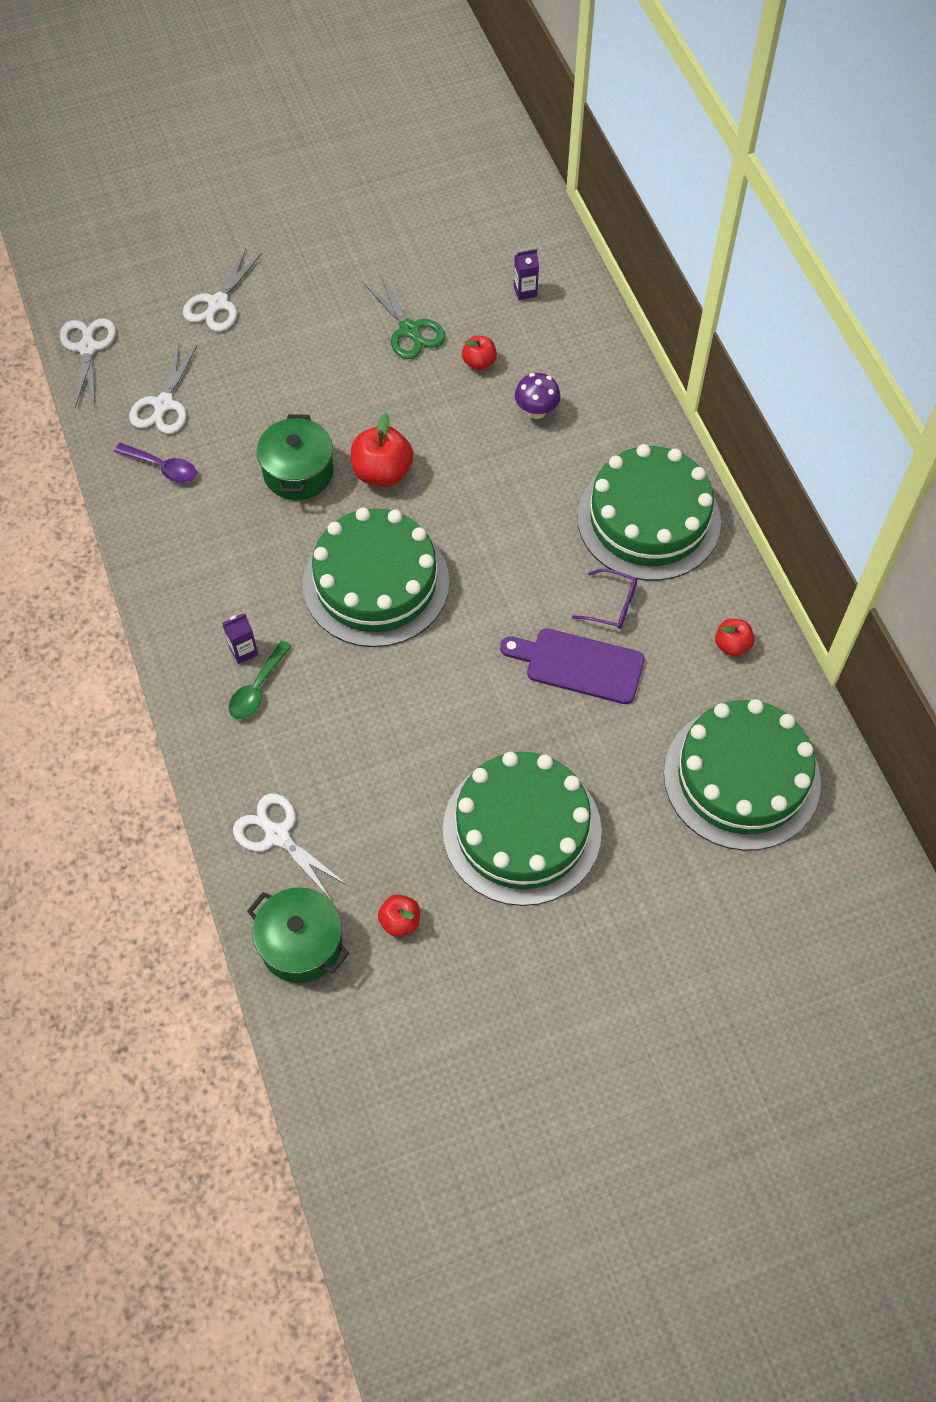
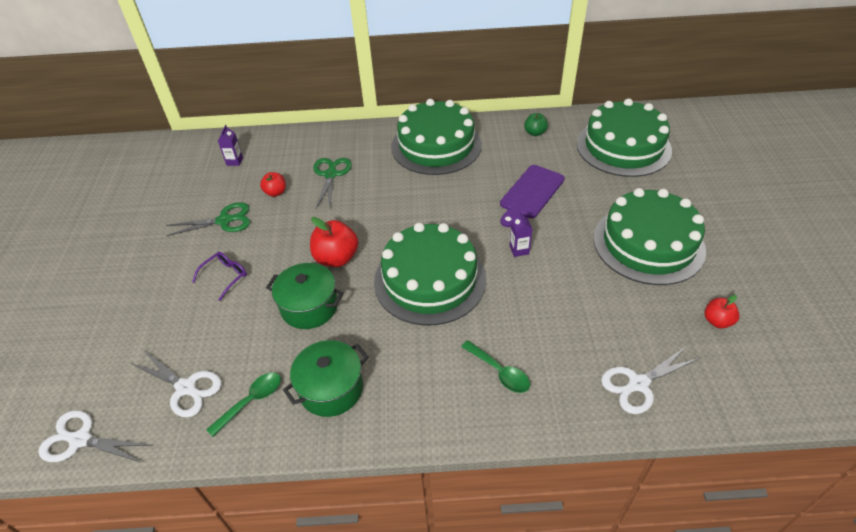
camera: 70 degrees left, 15 degrees down
purple spoon [114,443,197,483] -> green spoon [206,372,281,437]
white scissors [183,248,262,332] -> none
purple carton [222,613,258,664] -> purple carton moved to [510,211,532,257]
green pot [247,887,349,983] -> green pot moved to [283,340,369,417]
purple mushroom [515,373,561,419] -> green scissors [313,158,352,209]
purple glasses [572,569,637,629] -> purple glasses moved to [192,252,247,301]
red apple [715,619,754,656] -> green apple [524,113,548,136]

